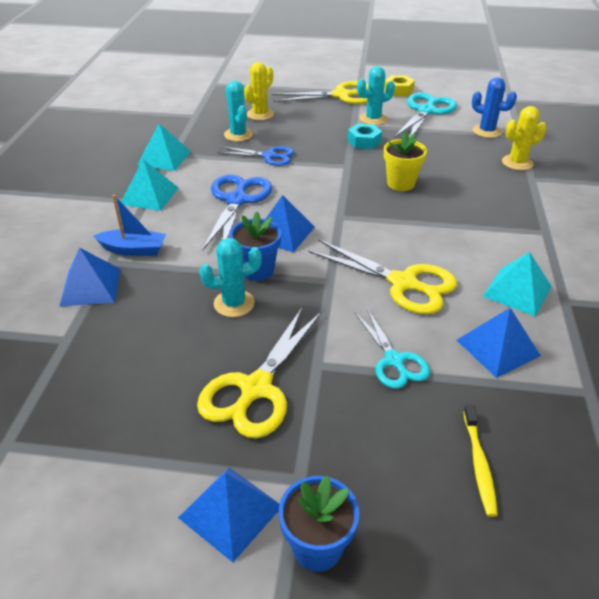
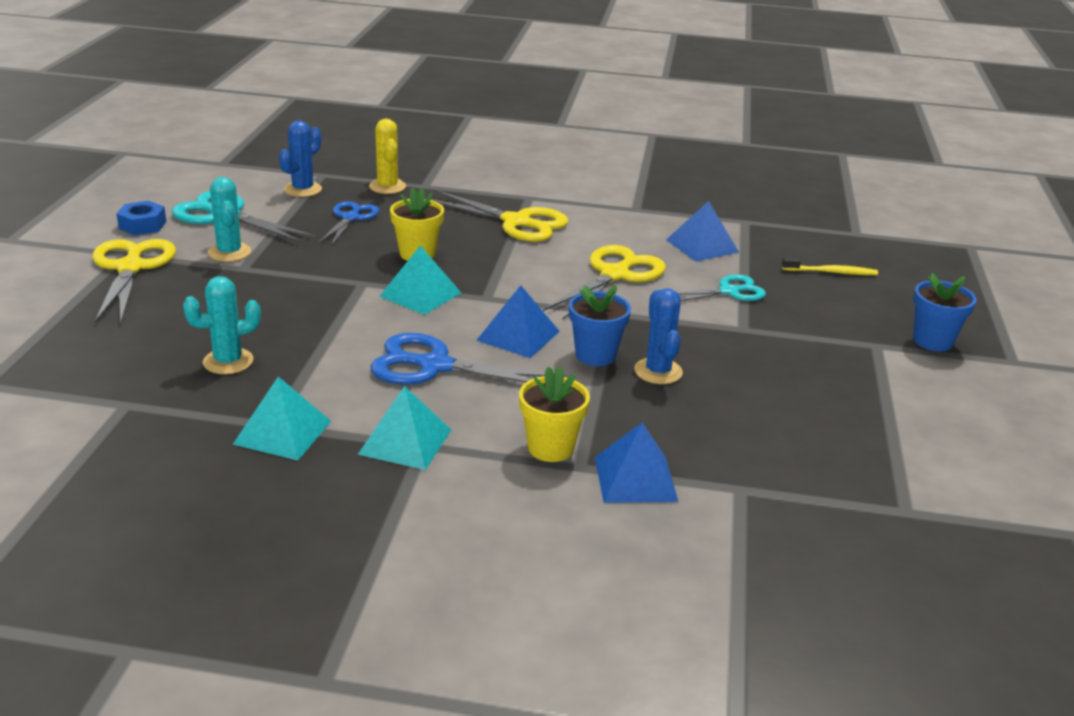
camera: 90 degrees left, 10 degrees down
blue boat [94,195,166,256] -> yellow flower pot [519,366,590,462]
blue pyramid [178,467,279,562] -> none
yellow scissors [197,306,322,438] -> yellow scissors moved to [425,190,568,242]
turquoise cactus [199,238,262,317] -> blue cactus [634,288,683,384]
blue scissors [218,146,294,166] -> blue scissors moved to [318,201,379,246]
yellow cactus [244,62,274,120] -> none
turquoise nut [348,123,382,149] -> none
yellow nut [384,75,415,96] -> blue nut [117,201,167,235]
turquoise pyramid [483,252,552,316] -> turquoise pyramid moved to [379,246,461,315]

